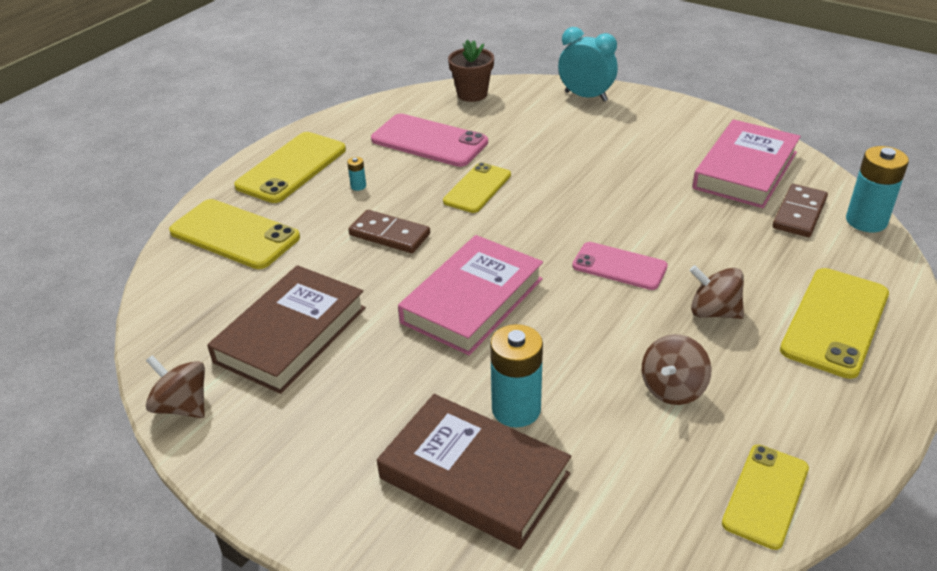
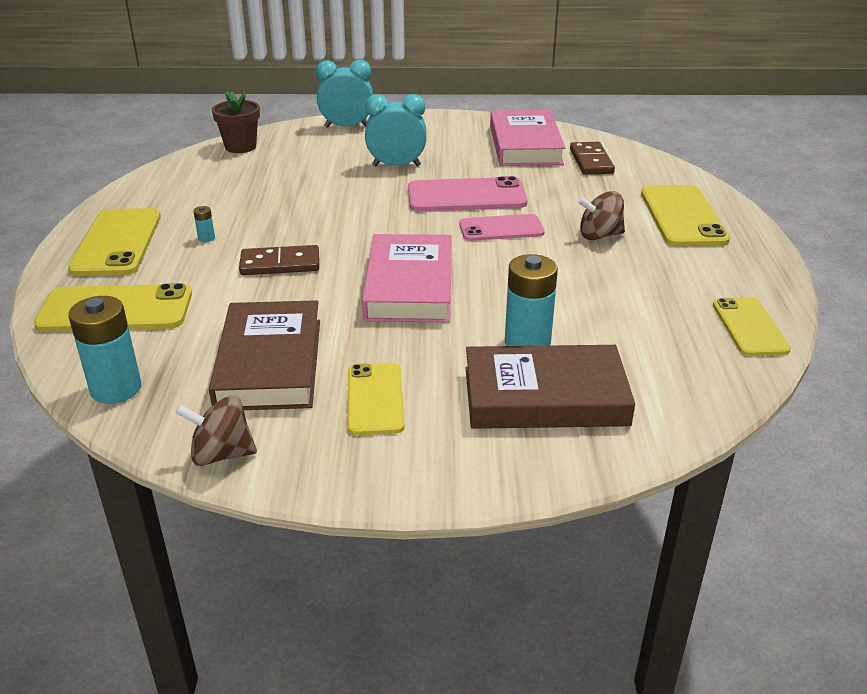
camera: 35 degrees left, 5 degrees down
pink phone [371,114,488,167] -> pink phone moved to [408,176,528,212]
yellow phone [443,162,511,213] -> yellow phone moved to [348,363,405,435]
brown spinning top [642,334,711,405] -> none
turquoise battery [846,146,909,232] -> turquoise battery moved to [68,296,141,404]
none -> turquoise clock [365,94,427,167]

